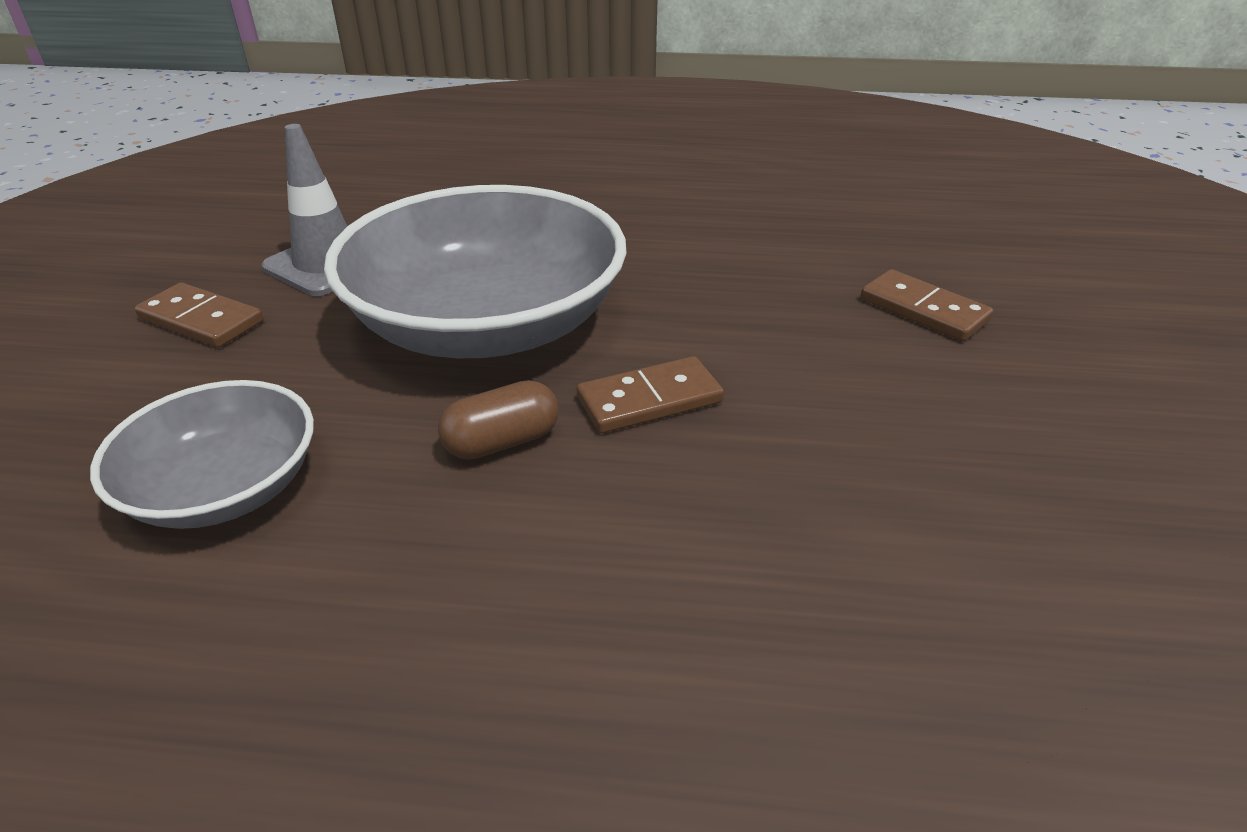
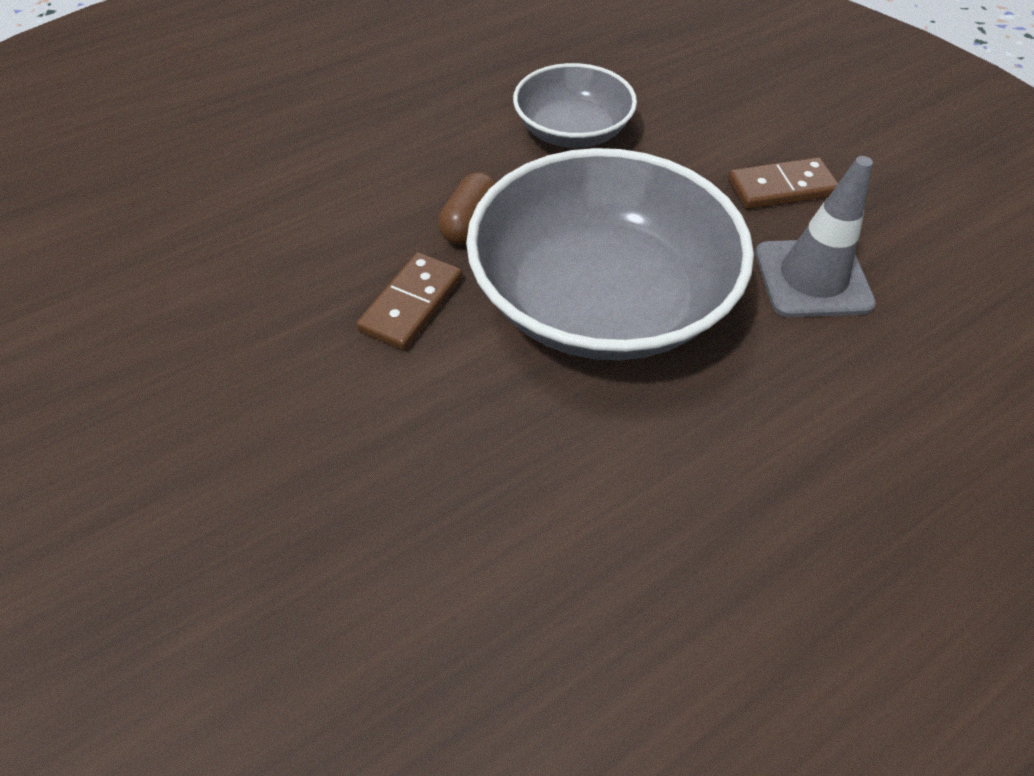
camera: 140 degrees right, 15 degrees up
brown domino [860,269,993,341] -> none

